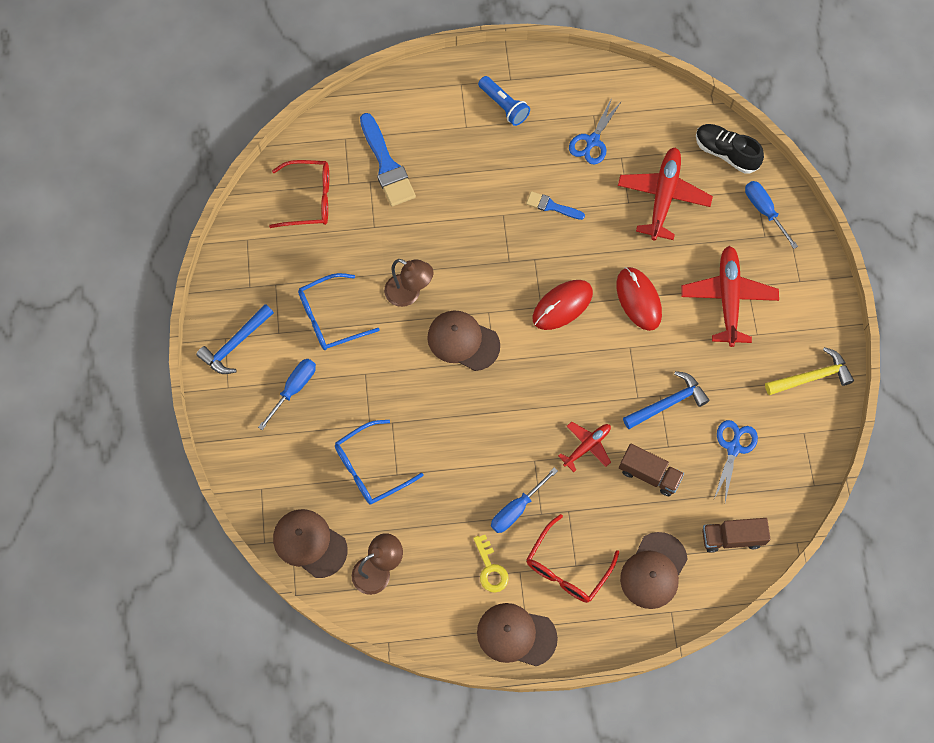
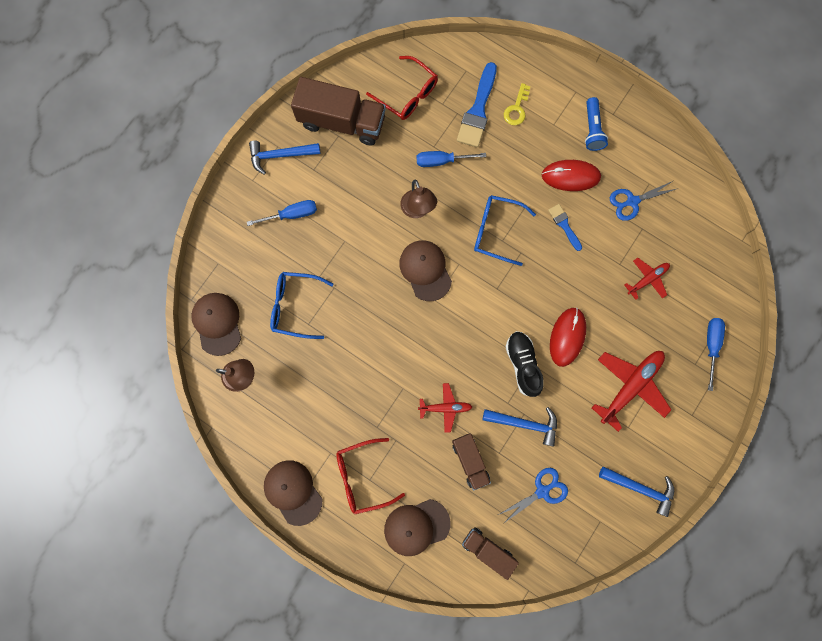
camera: 40 degrees right, 10 degrees up
blue glasses [298,273,380,350] -> blue glasses moved to [474,195,536,266]
yellow key [473,535,509,593] -> yellow key moved to [504,83,531,125]
blue screwdriver [491,467,558,533] -> blue screwdriver moved to [416,151,486,167]
red mouse [533,280,593,330] -> red mouse moved to [542,160,601,191]
red plane [618,147,713,240] -> red plane [625,258,670,300], size x0.57
black shoe [696,124,764,174] -> black shoe moved to [505,331,544,397]
yellow hammer [765,347,854,395] -> blue hammer [599,466,674,517]
none -> brown truck [291,77,386,146]

